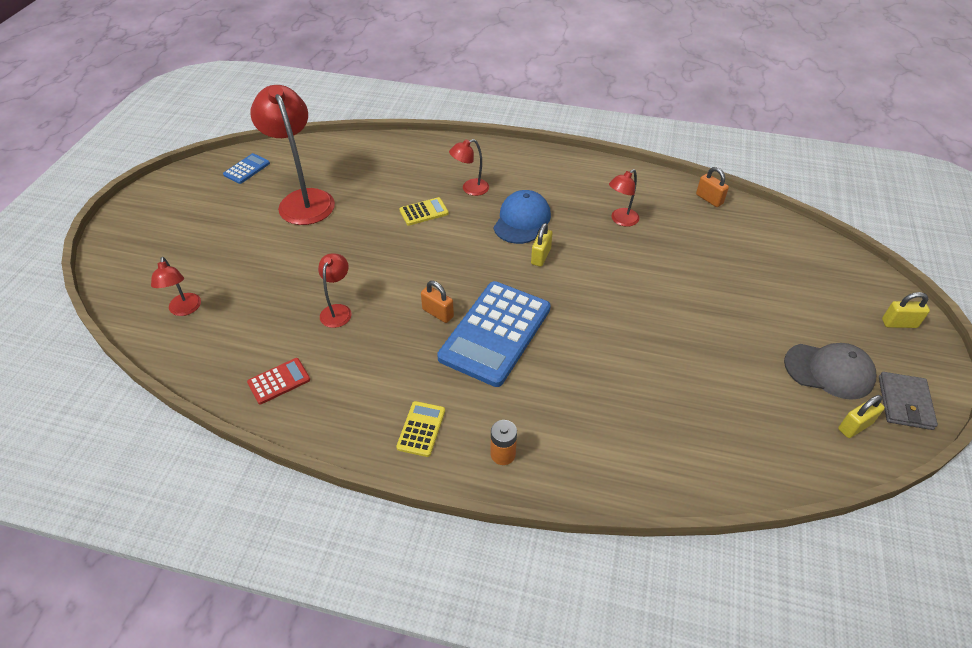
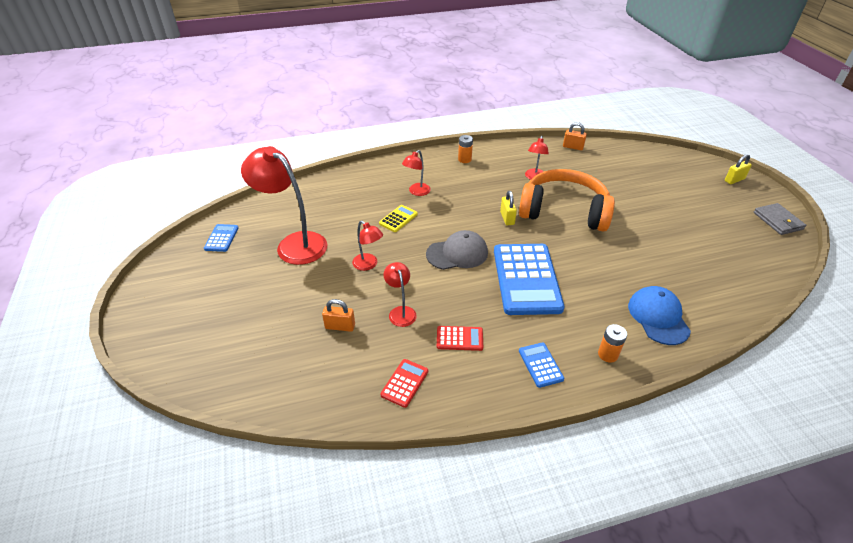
camera: 30 degrees left, 5 degrees down
red lamp [151,257,201,316] -> red lamp moved to [352,221,383,271]
yellow calculator [396,401,445,457] -> blue calculator [519,342,564,388]
orange padlock [421,281,454,323] -> orange padlock moved to [322,299,355,332]
blue cap [493,190,551,244] -> blue cap moved to [628,286,691,345]
grey cap [784,343,876,400] -> grey cap moved to [426,230,488,270]
yellow padlock [838,395,885,438] -> none
none -> red calculator [437,326,483,351]
none -> orange battery [458,135,473,163]
none -> orange headphones [519,169,615,232]

